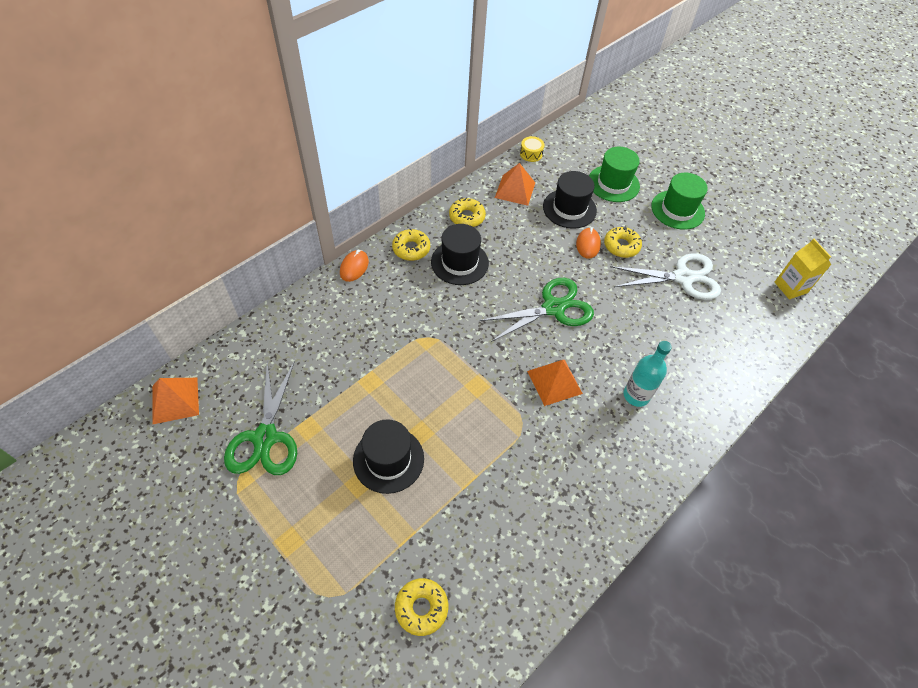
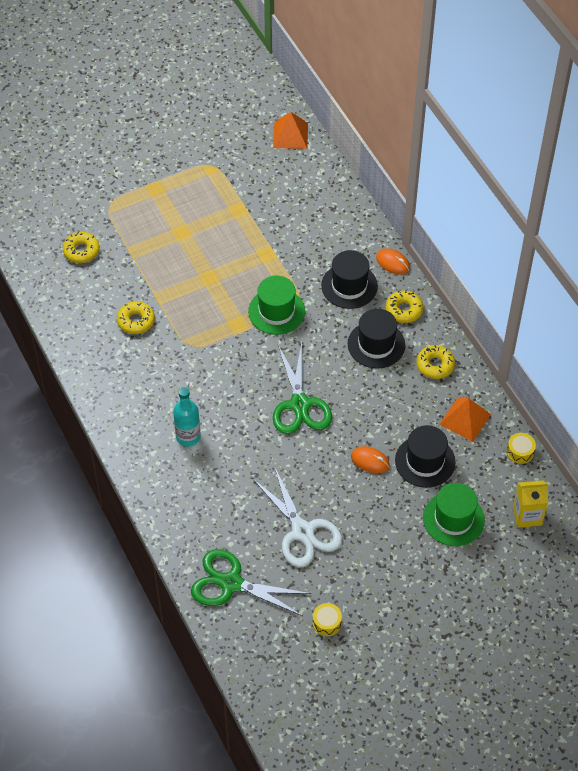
camera: 110 degrees right, 0 degrees up
green scissors [224,361,297,475] -> green scissors moved to [191,549,311,616]
black hat [353,419,424,494] -> black hat moved to [321,250,378,309]
orange pyramid [527,360,583,406] -> none
yellow donut [604,227,642,258] -> yellow donut moved to [117,301,155,334]
white scissors [610,253,721,300] -> white scissors turned 45 degrees counterclockwise [252,466,342,567]
green hat [651,173,708,230] -> green hat moved to [248,276,305,335]
yellow carton [775,239,832,299] -> yellow carton moved to [513,480,548,528]
none -> yellow drum [313,603,342,636]

